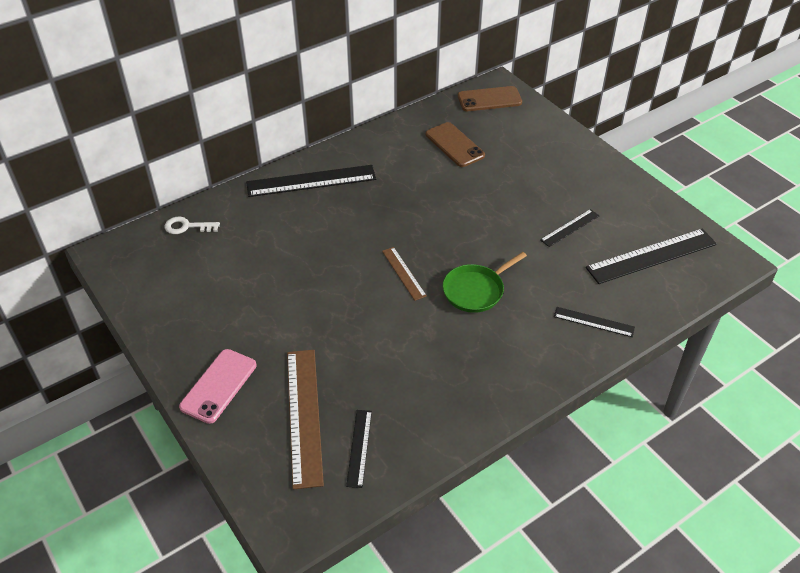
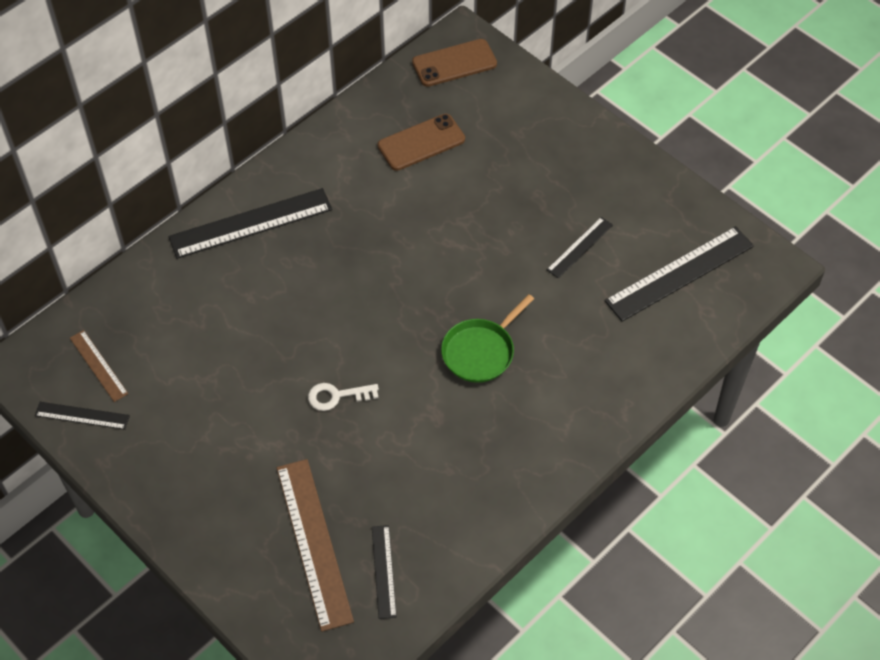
camera: 10 degrees left, 10 degrees up
white key [165,217,220,234] -> white key moved to [308,383,379,411]
pink phone [179,349,256,424] -> none
brown ruler [382,247,427,301] -> brown ruler moved to [70,330,128,402]
brown phone [426,122,485,167] -> brown phone turned 75 degrees counterclockwise [377,114,465,171]
black ruler [554,307,635,337] -> black ruler moved to [35,402,130,430]

